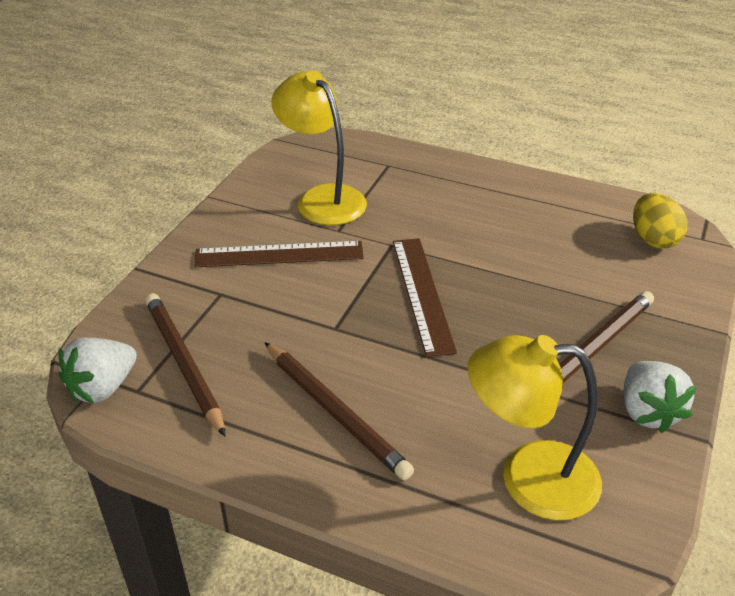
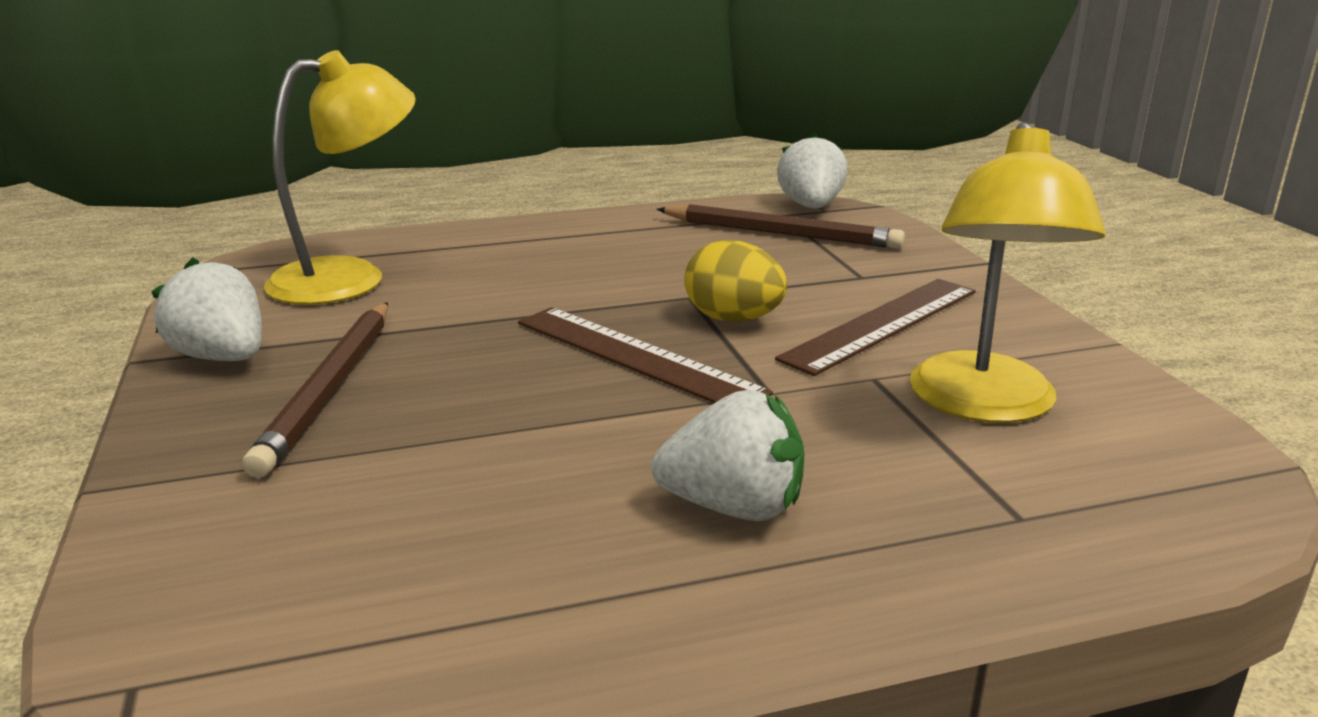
camera: 140 degrees right, 15 degrees down
brown pencil [264,342,414,480] -> none
yellow lamp [271,70,367,225] -> yellow lamp turned 90 degrees clockwise [910,122,1106,423]
yellow egg [633,193,687,249] -> yellow egg moved to [684,240,787,322]
none -> white strawberry [651,390,805,521]

